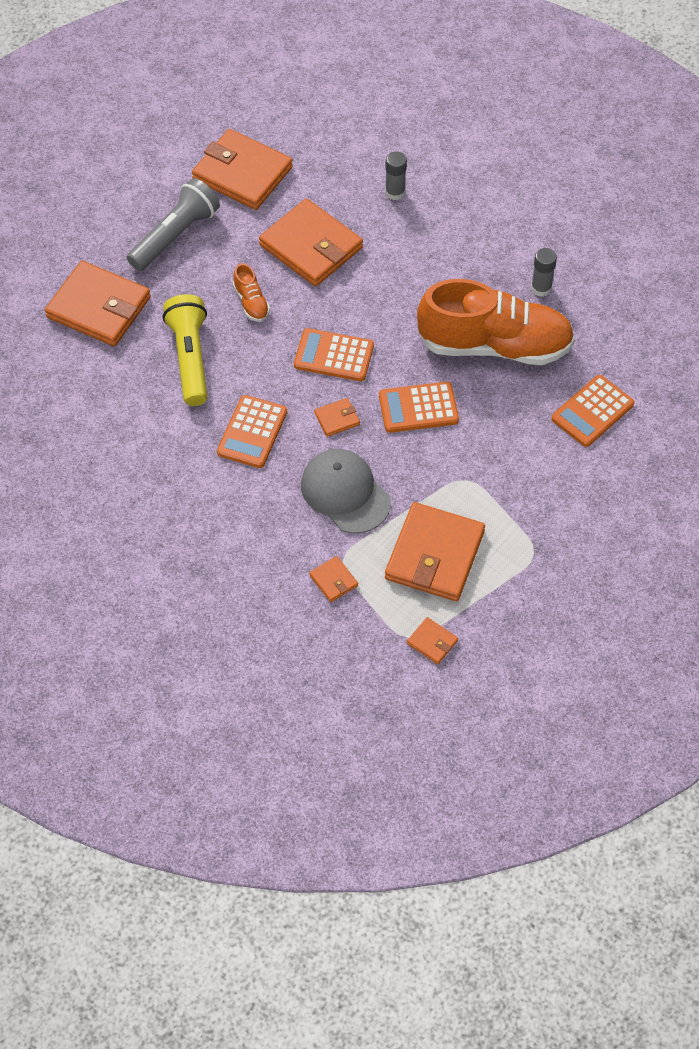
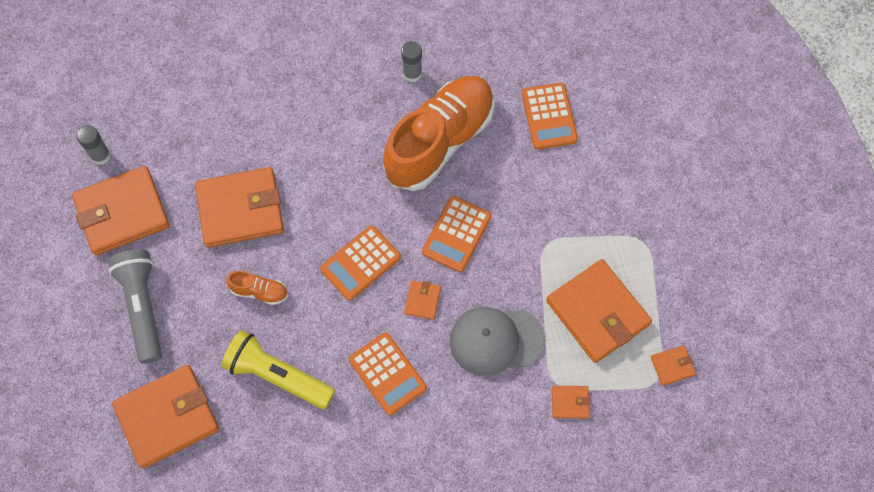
camera: 55 degrees left, 10 degrees up
grey glue stick [385,151,407,200] -> grey glue stick moved to [77,125,111,165]

